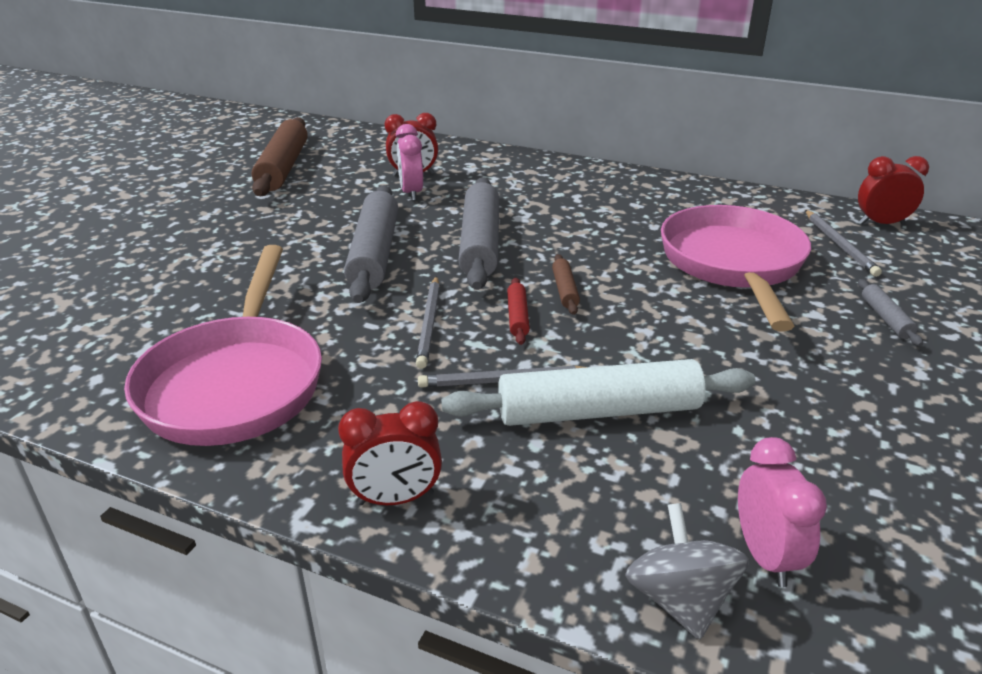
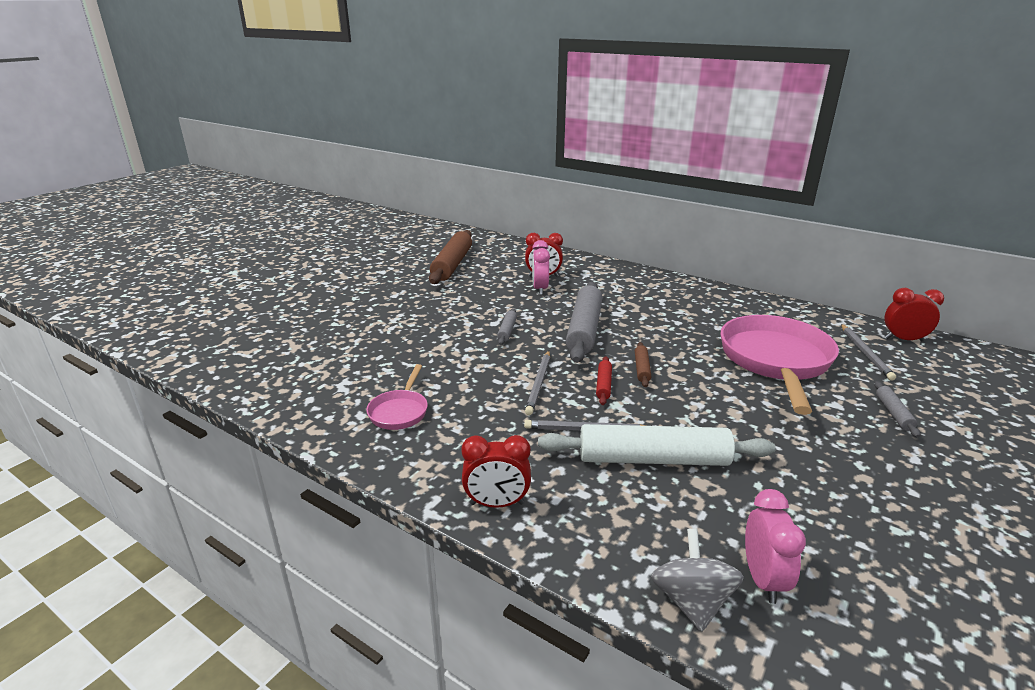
camera: 10 degrees right, 5 degrees down
pink pan [124,245,322,446] -> pink pan [366,364,428,430], size x0.47
grey rolling pin [344,185,398,303] -> grey rolling pin [497,308,517,345], size x0.45

